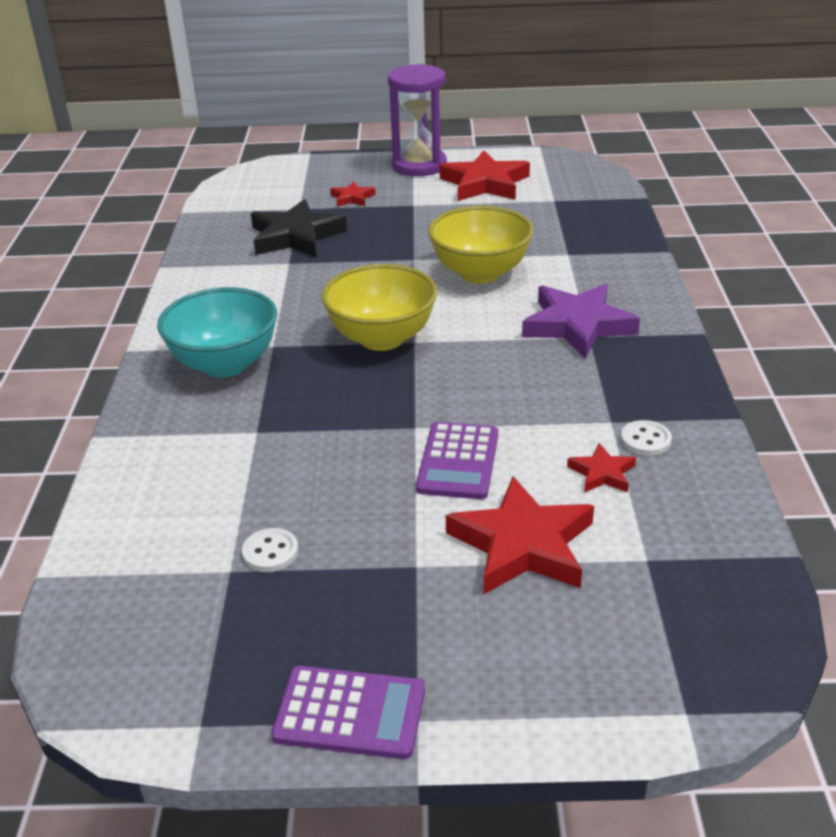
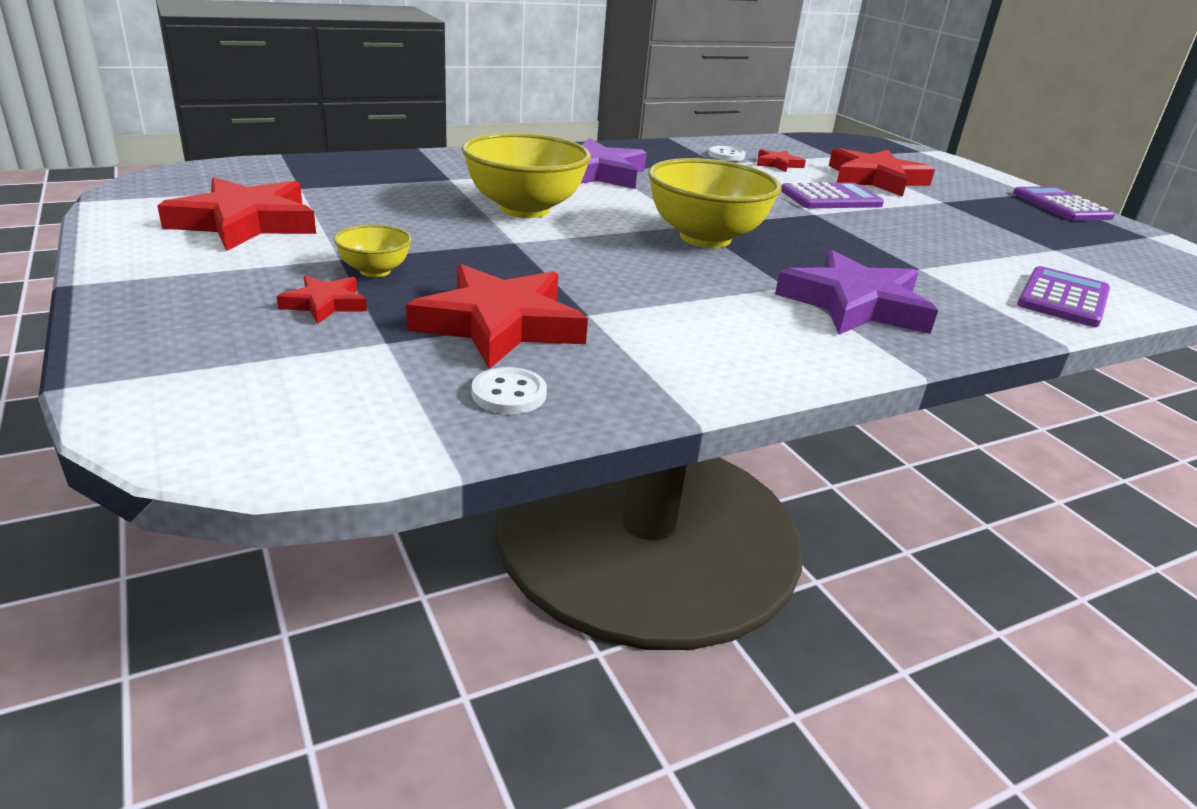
camera: 120 degrees left, 5 degrees down
turquoise bowl [157,287,277,377] -> purple star [775,250,938,335]
white button [242,528,299,572] -> white button moved to [472,367,547,414]
black star [251,199,347,257] -> red star [406,264,588,369]
purple hourglass [387,64,447,176] -> none
none -> yellow bowl [334,225,412,277]
none -> purple calculator [1017,266,1110,327]

